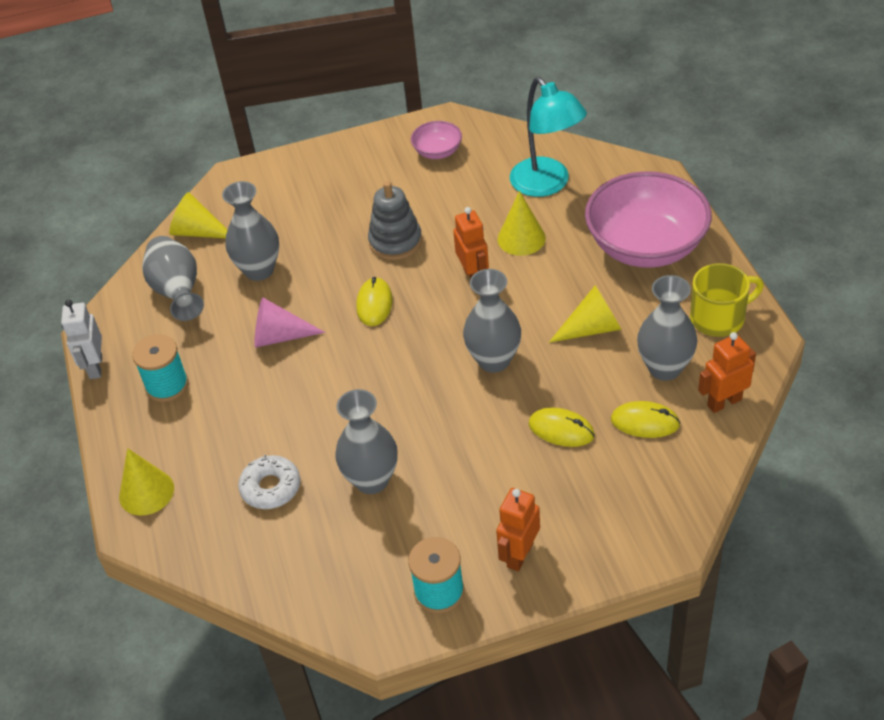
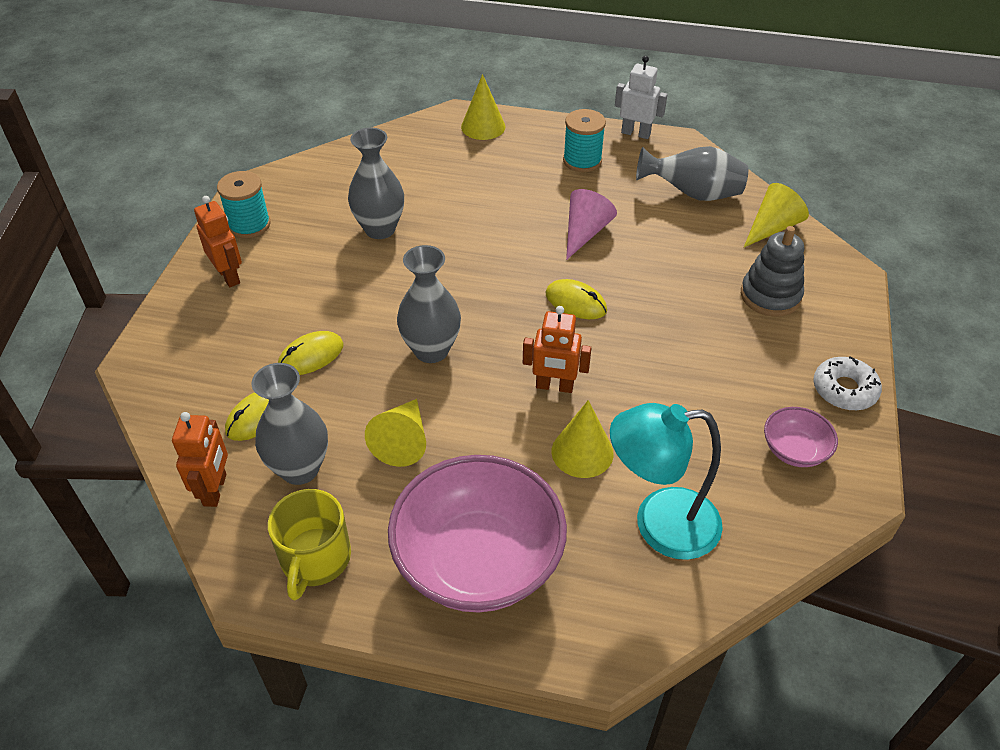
camera: 115 degrees right, 0 degrees up
grey vase [222,181,279,281] -> none
white donut [238,455,300,509] -> white donut moved to [813,356,882,411]
grey stacking toy [368,181,422,260] -> grey stacking toy moved to [741,226,804,317]

